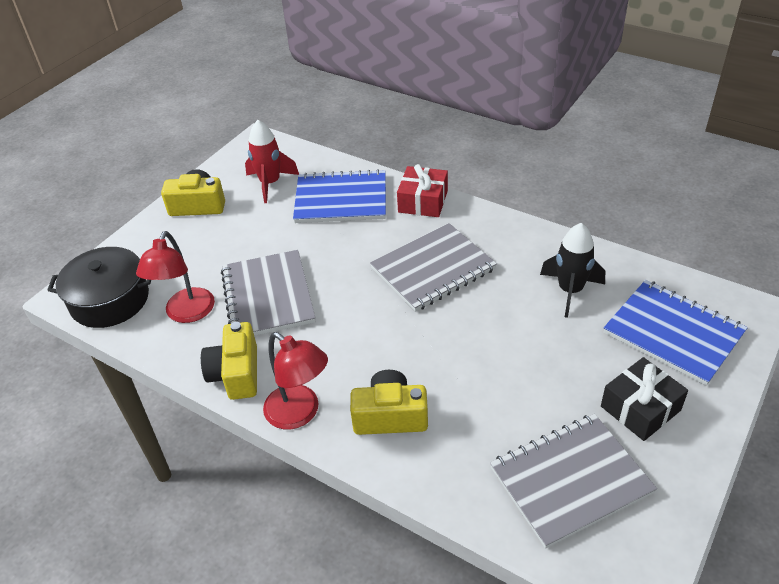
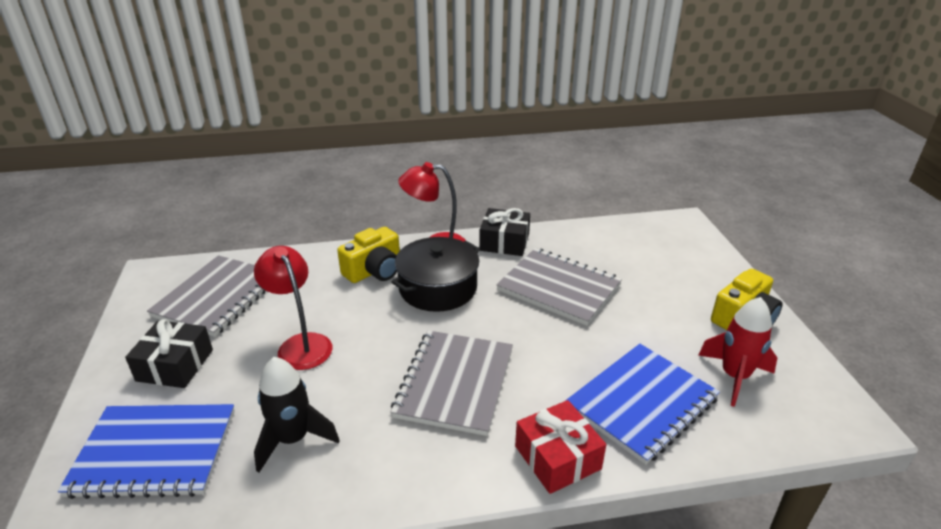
camera: 135 degrees right, 10 degrees down
black pot [47,247,151,328] -> black pot moved to [391,237,480,312]
red lamp [136,231,215,323] -> red lamp moved to [254,246,332,370]
yellow camera [201,322,257,400] -> black gift [479,208,530,256]

